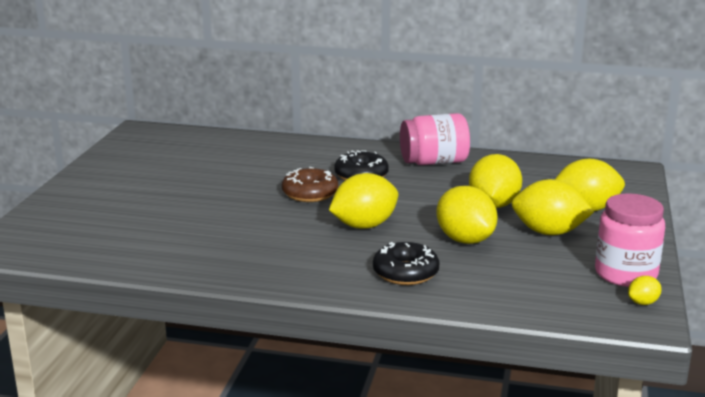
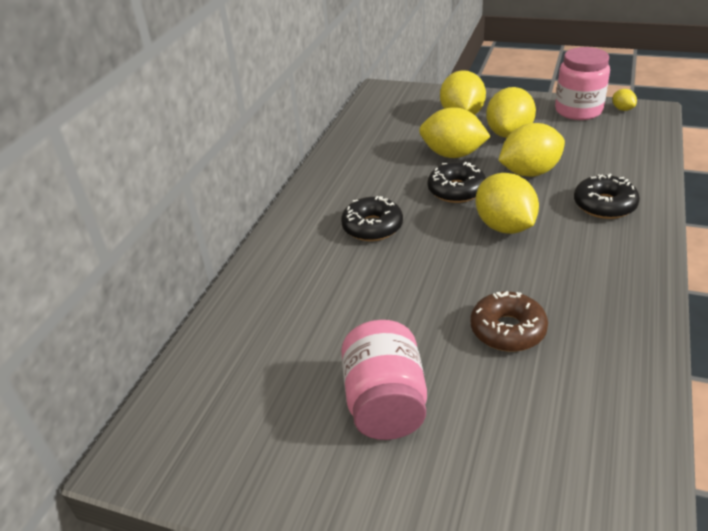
camera: 80 degrees left, 15 degrees up
brown donut [282,167,338,202] -> brown donut moved to [471,291,548,352]
pink jar [400,113,470,165] -> pink jar moved to [341,320,427,440]
none -> black donut [428,162,486,203]

